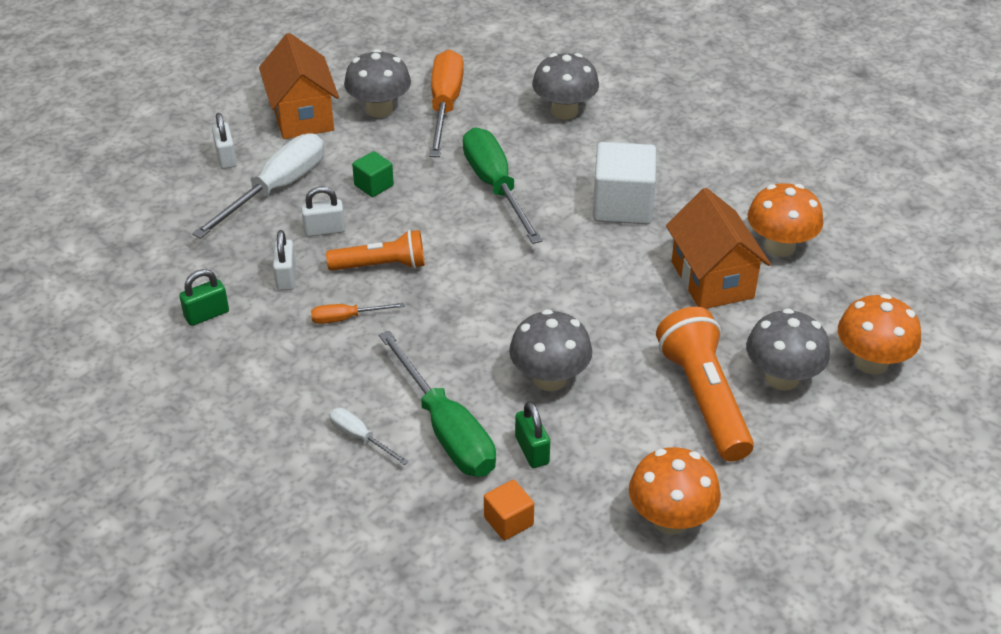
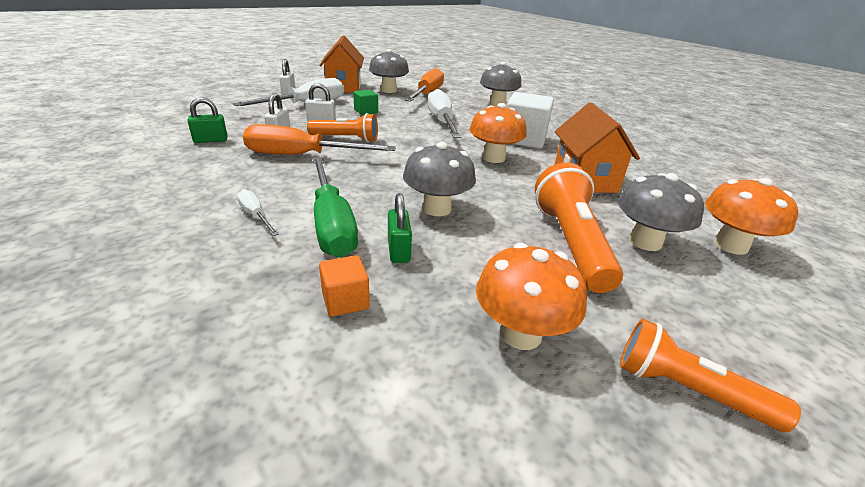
camera: 10 degrees right, 10 degrees down
orange screwdriver [311,303,405,324] -> orange screwdriver [243,124,396,155], size x2.11
green screwdriver [463,127,543,244] -> white screwdriver [428,89,461,138]
orange mushroom [747,183,823,257] -> orange mushroom moved to [469,103,527,163]
none -> orange flashlight [620,318,801,432]

